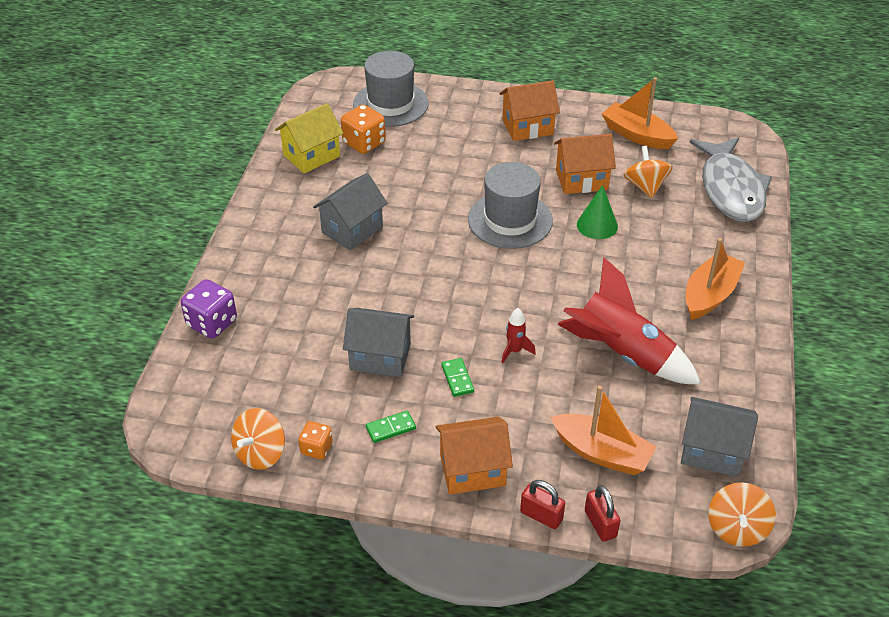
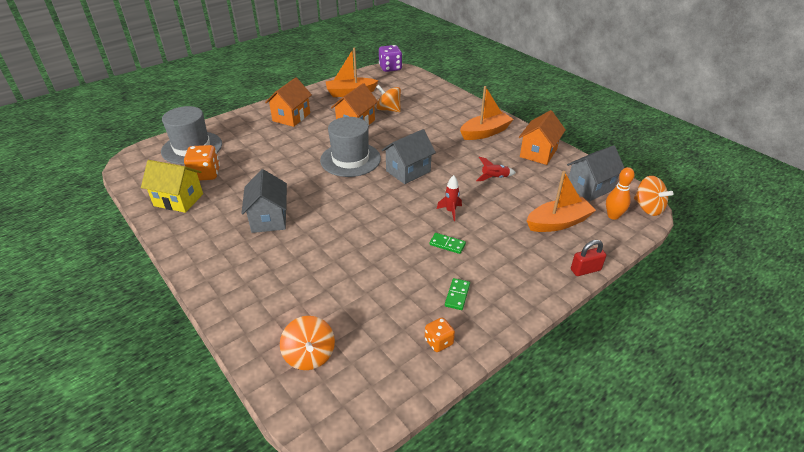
camera: 50 degrees left, 5 degrees down
purple dice [181,279,237,339] -> purple dice moved to [379,45,402,72]
orange spinning top [231,408,285,470] -> orange spinning top moved to [280,316,335,370]
yellow house [275,103,343,173] -> yellow house turned 75 degrees counterclockwise [141,160,203,213]
grey house [343,308,414,377] -> grey house moved to [382,129,436,184]
orange house [435,417,513,494] -> orange house moved to [519,110,566,165]
red rocket [558,257,701,384] -> red rocket [476,157,516,181], size x0.42
green cone [577,185,618,239] -> none
red padlock [585,485,620,542] -> none
orange boat [685,238,745,320] -> orange boat turned 75 degrees clockwise [460,86,514,140]
grey fish [690,137,772,222] -> none
none -> orange bowling pin [606,167,635,220]

